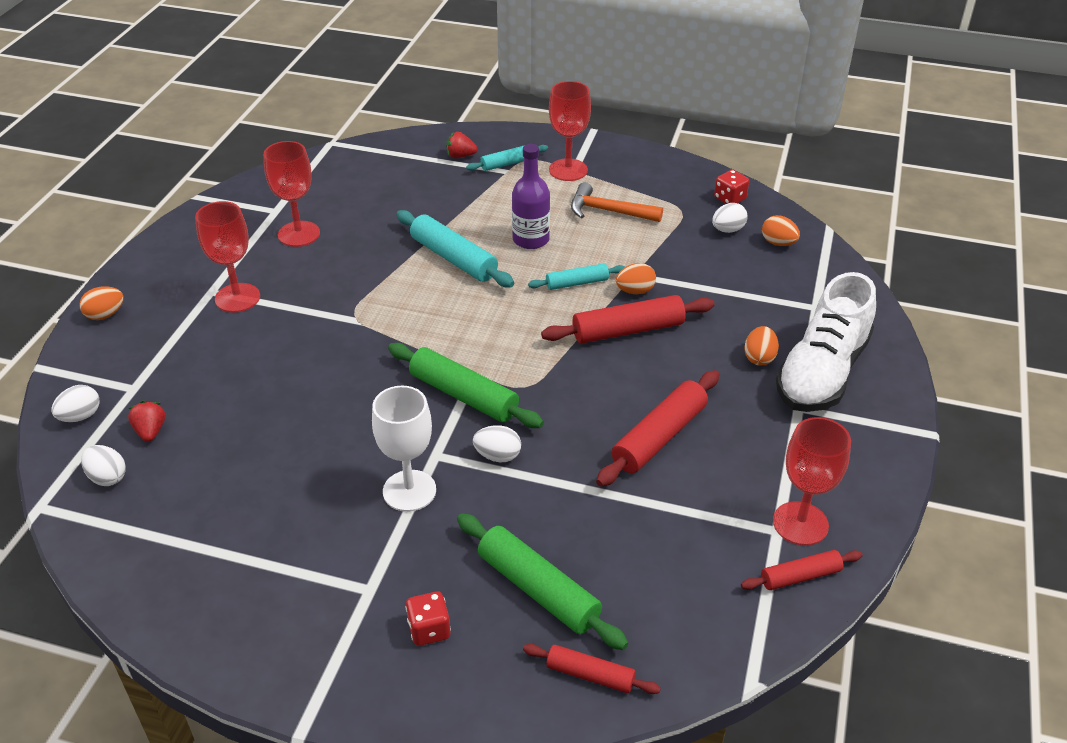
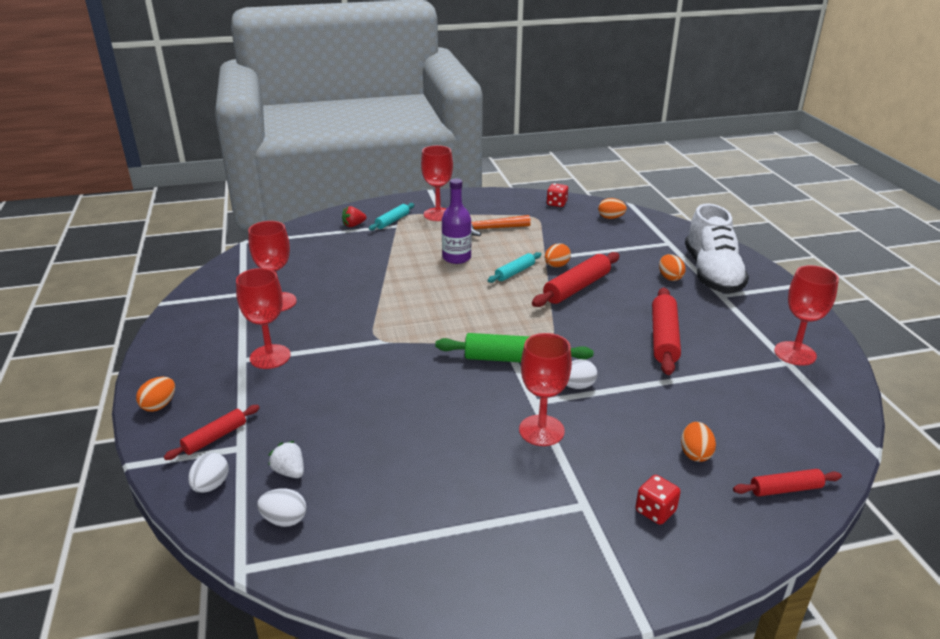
camera: 30 degrees left, 10 degrees down
red strawberry [128,401,165,442] -> white strawberry [269,441,304,478]
white goblet [372,386,436,512] -> red goblet [519,333,572,446]
turquoise rolling pin [396,210,514,288] -> none
green rolling pin [457,513,628,650] -> orange egg [681,422,716,462]
white egg [712,203,748,233] -> none
red rolling pin [741,550,863,590] -> red rolling pin moved to [164,405,260,460]

